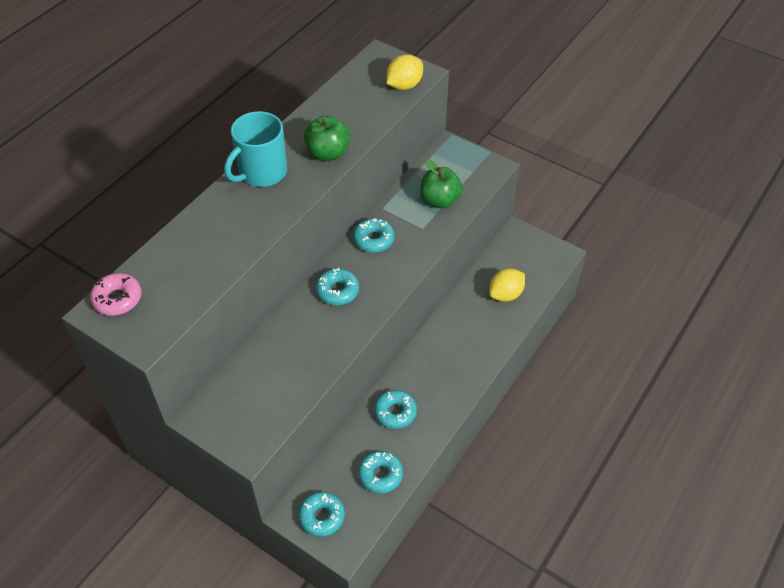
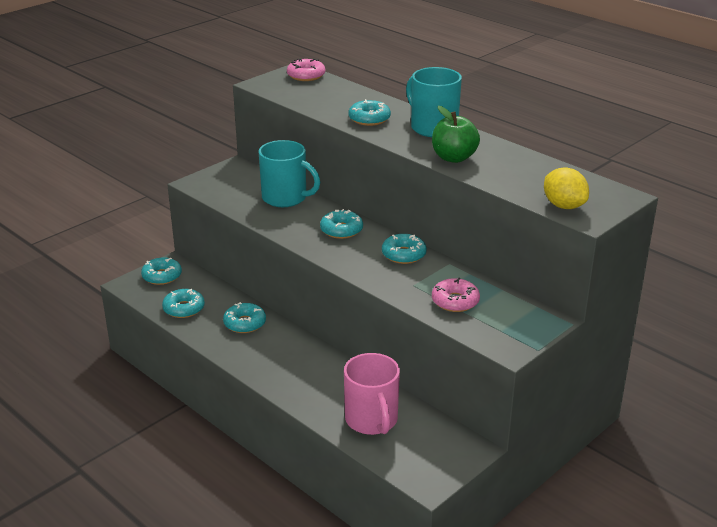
camera: 100 degrees right, 20 degrees down
green apple [420,159,463,208] -> pink donut [432,278,480,312]
yellow lemon [489,268,525,302] -> pink mug [344,353,400,435]
none -> turquoise mug [259,140,320,207]
none -> turquoise donut [349,99,391,126]

